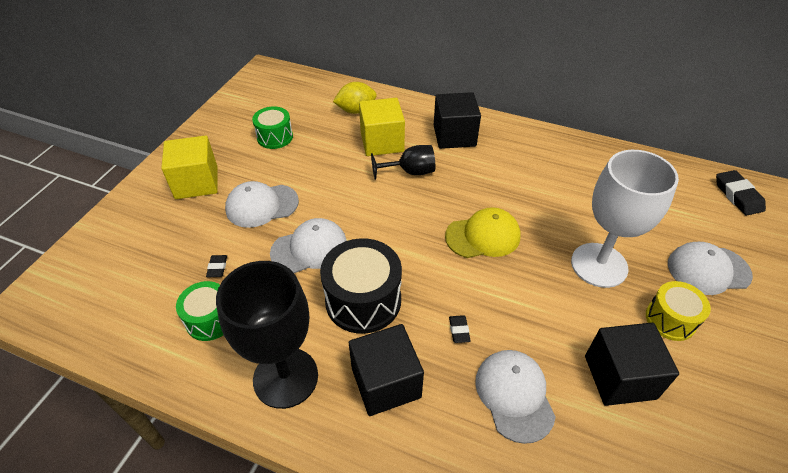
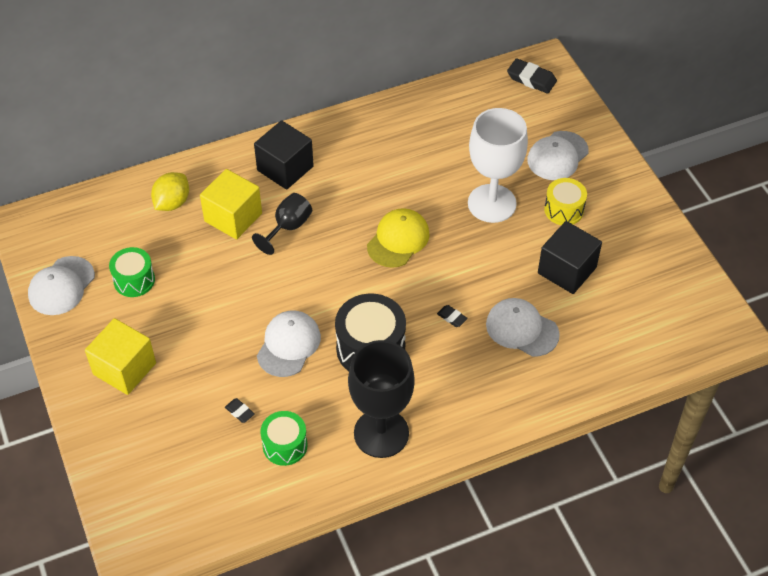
camera: 45 degrees left, 5 degrees up
white cap [225,181,299,228] -> white cap moved to [28,256,95,315]
black cube [349,324,424,416] -> none

